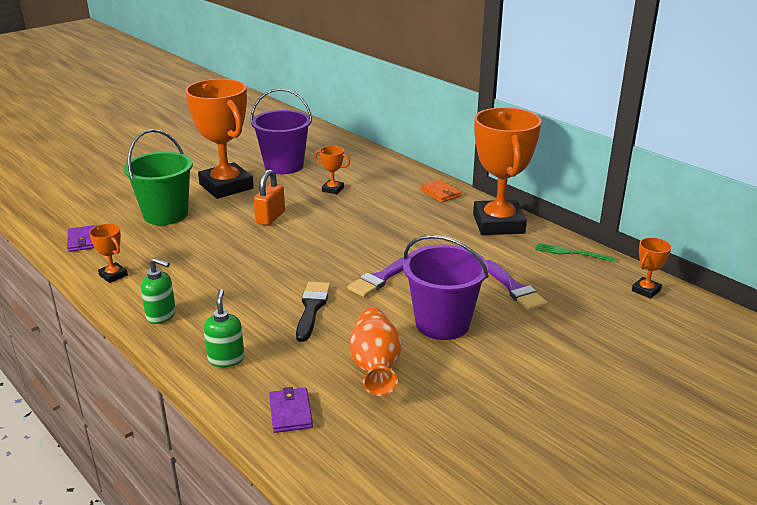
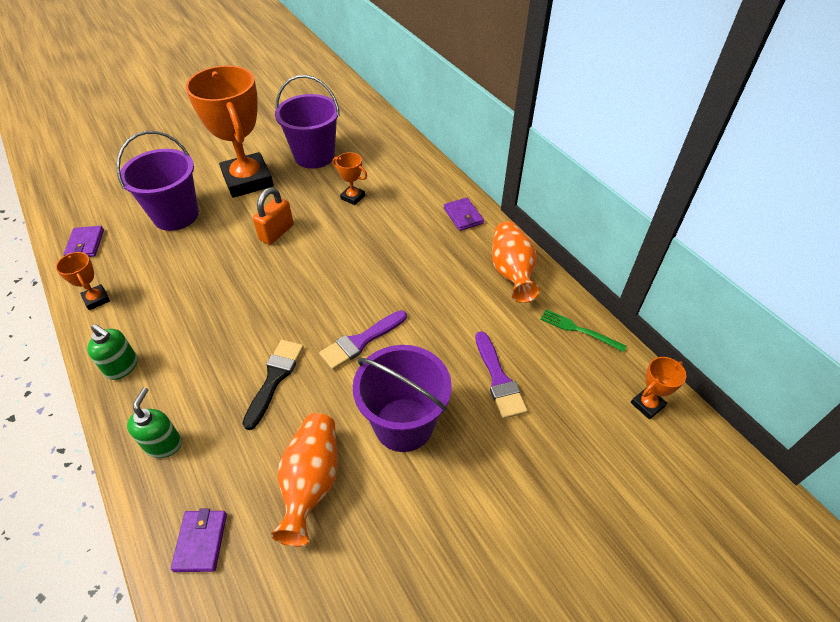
camera: 10 degrees right, 20 degrees up
green bucket [123,129,193,225] -> purple bucket [116,131,199,231]
orange wallet [421,180,461,203] -> purple wallet [444,198,484,231]
orange trophy [473,107,542,235] -> orange vase [492,221,540,303]

